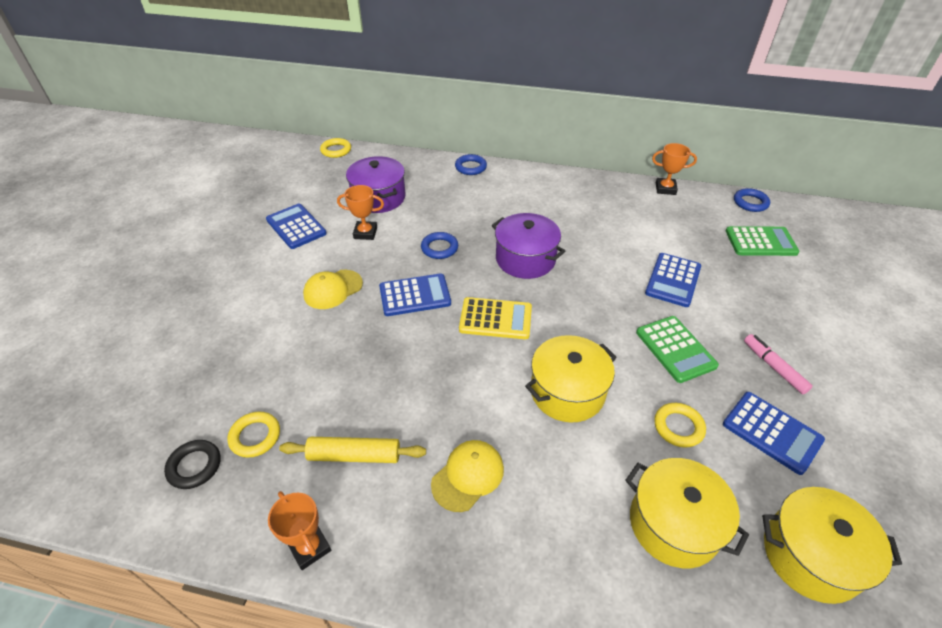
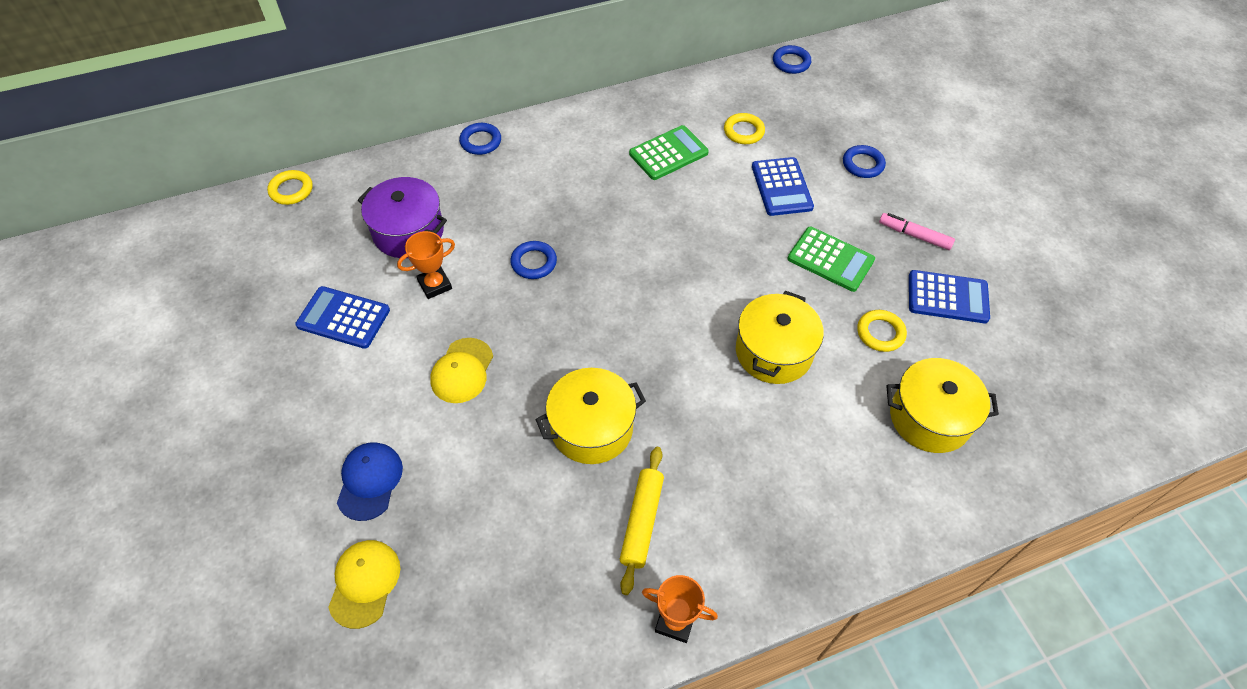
camera: 35 degrees left, 10 degrees up
black ring [164,440,221,489] -> none
yellow ring [228,412,280,458] -> yellow ring moved to [724,113,765,144]
yellow rolling pin [279,437,426,463] -> yellow rolling pin turned 45 degrees counterclockwise [620,447,664,595]
blue calculator [379,273,451,316] -> none
yellow cap [431,440,504,512] -> yellow cap moved to [328,540,400,629]
yellow calculator [459,297,532,339] -> none
purple pot [492,213,565,279] -> none
orange trophy [652,143,697,195] -> none
green calculator [726,226,800,256] -> green calculator moved to [629,125,709,180]
yellow pot [762,487,902,604] -> yellow pot moved to [535,368,646,464]
none -> blue cap [337,442,403,521]
none -> blue ring [843,145,886,178]

